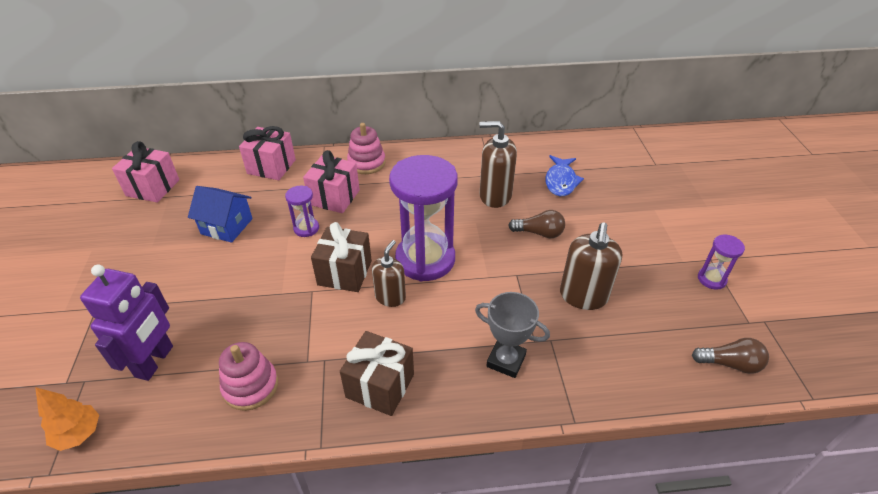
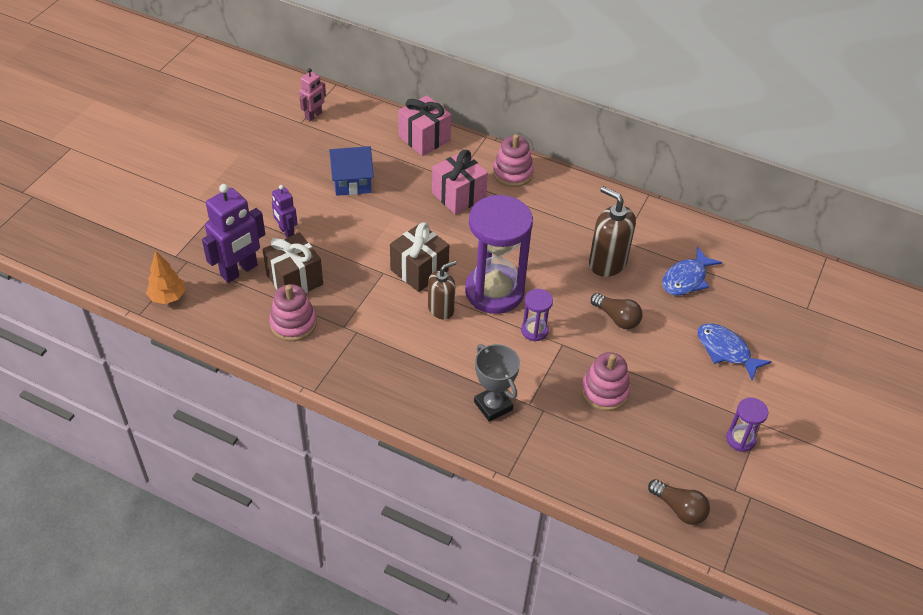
camera: 30 degrees right, 5 degrees up
pink gift [112,141,179,203] -> pink robot [299,68,326,121]
blue house [188,186,253,243] -> blue house turned 60 degrees counterclockwise [329,146,374,196]
purple hourglass [285,186,319,237] -> purple hourglass moved to [521,289,553,341]
brown gift [340,331,414,416] -> brown gift moved to [262,233,323,293]
brown soap dispenser [560,223,622,310] -> pink stacking toy [581,352,630,411]
none -> purple robot [272,185,298,238]
none -> blue fish [697,323,772,381]

